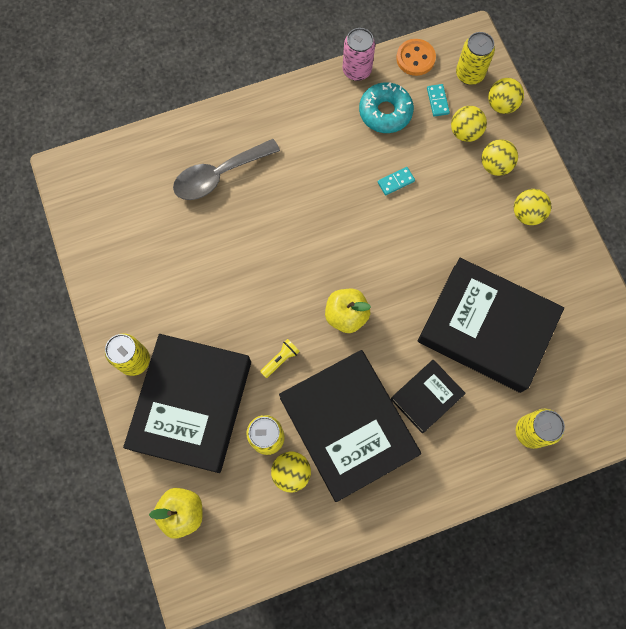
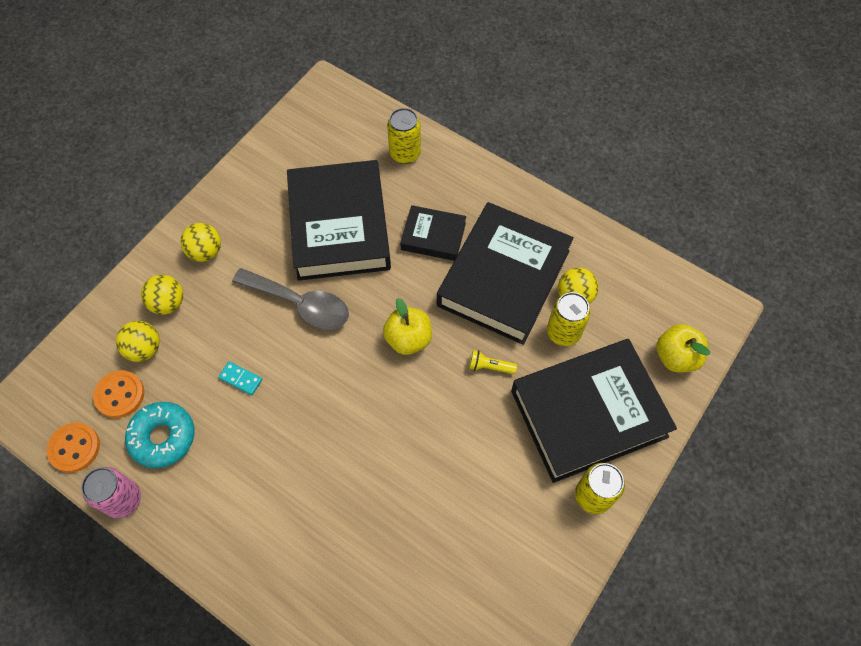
camera: 125 degrees left, 10 degrees down
grey spoon [173,139,280,200] -> grey spoon moved to [232,268,349,330]
turquoise domino [427,84,450,117] -> orange button [93,370,144,418]
yellow can [456,32,495,85] -> none
yellow ball [488,78,524,114] -> none

